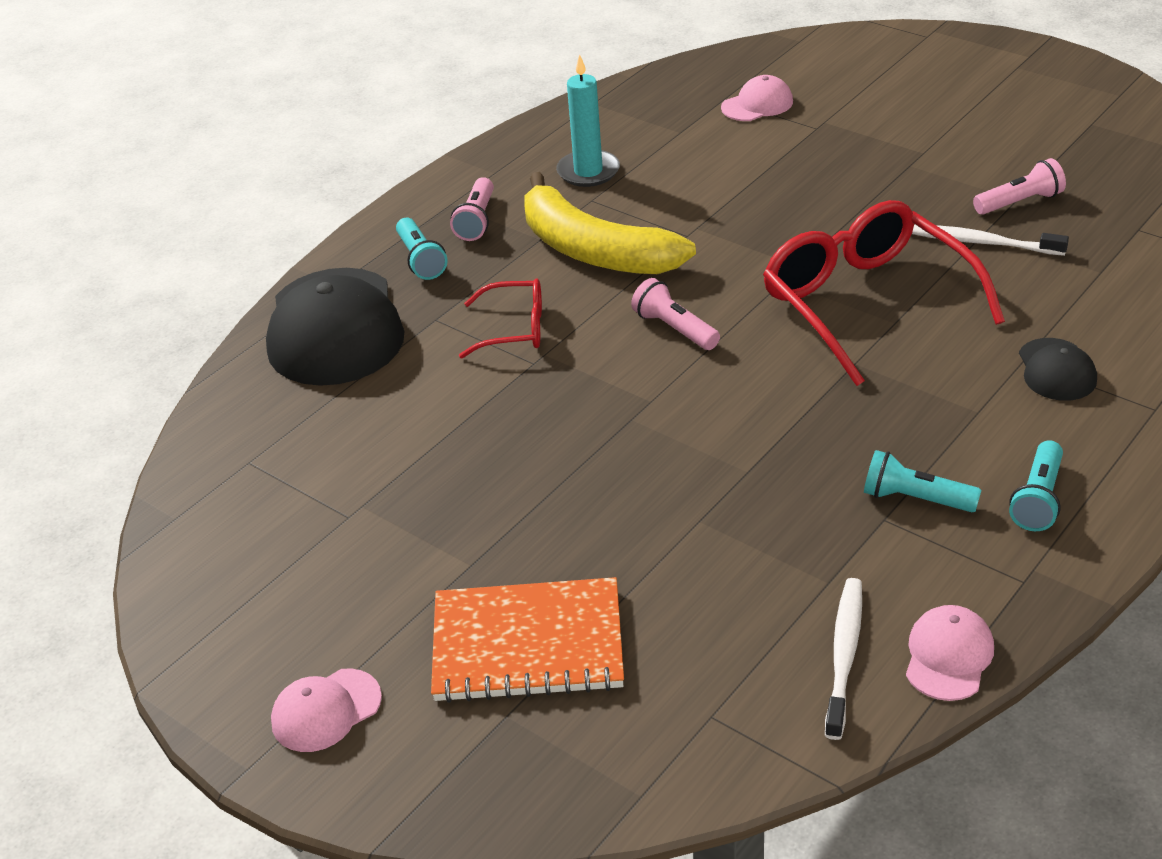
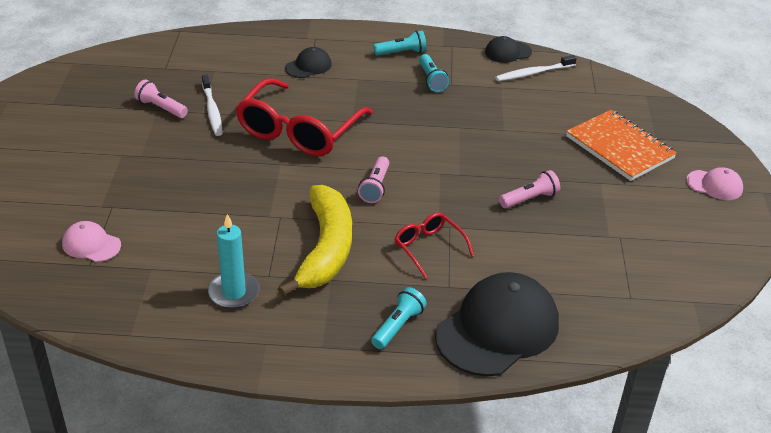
camera: 130 degrees left, 0 degrees up
pink flashlight [450,177,494,241] -> pink flashlight moved to [499,170,560,208]
pink cap [906,605,994,701] -> black cap [485,36,532,63]

